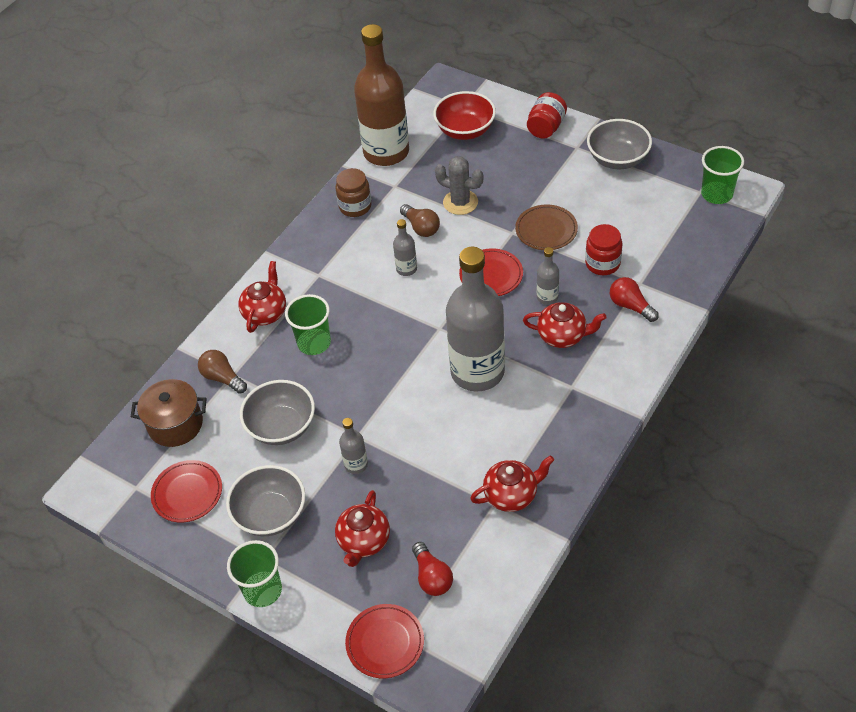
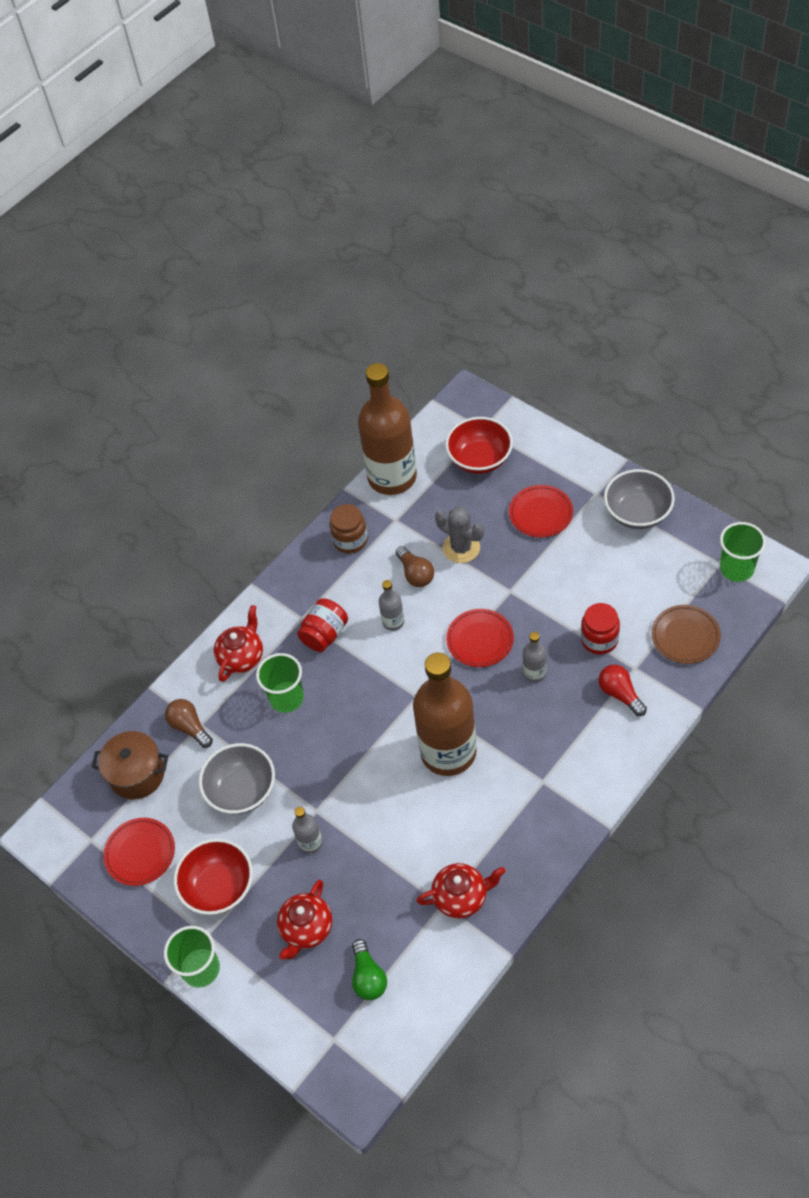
camera: 10 degrees right, 5 degrees up
grey bowl [226,465,305,536] -> red bowl [174,839,253,915]
red plate [345,604,424,678] -> red plate moved to [509,485,573,537]
red light bulb [412,542,453,596] -> green light bulb [352,939,387,1000]
grey bottle [446,247,505,392] -> brown bottle [413,652,477,776]
brown plate [515,205,578,250] -> brown plate moved to [652,605,721,664]
red teapot [523,302,606,348] -> none
red jar [527,92,567,139] -> red jar moved to [297,598,348,652]

